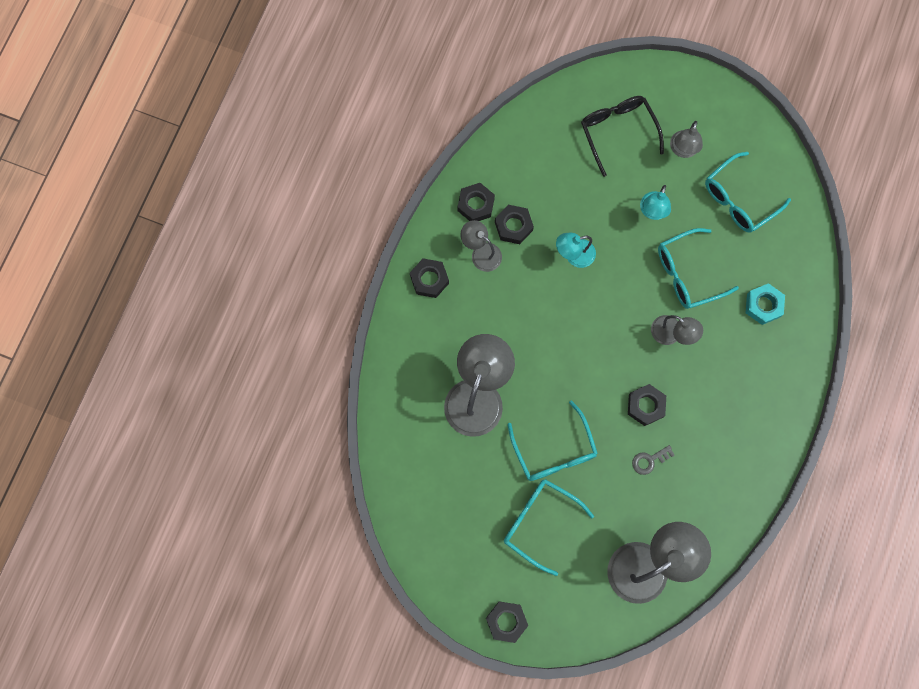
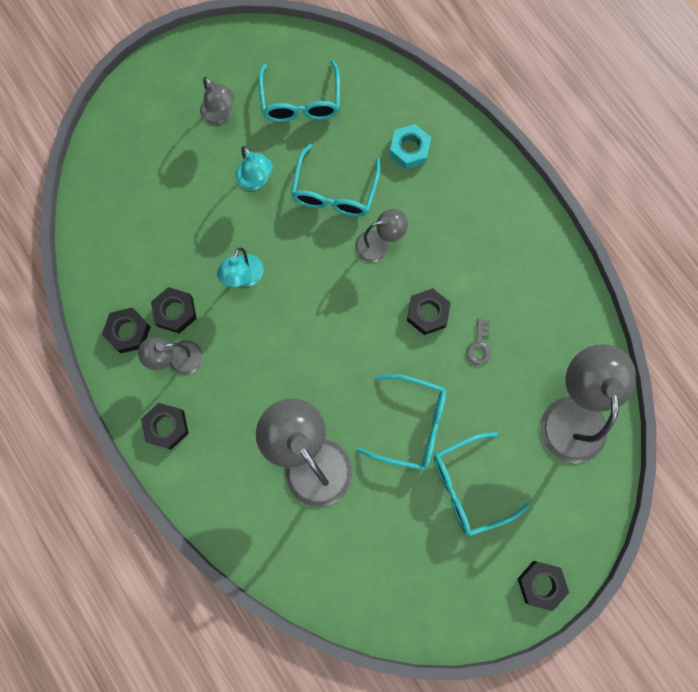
camera: 55 degrees left, 0 degrees up
black glasses [581,96,664,177] -> none

